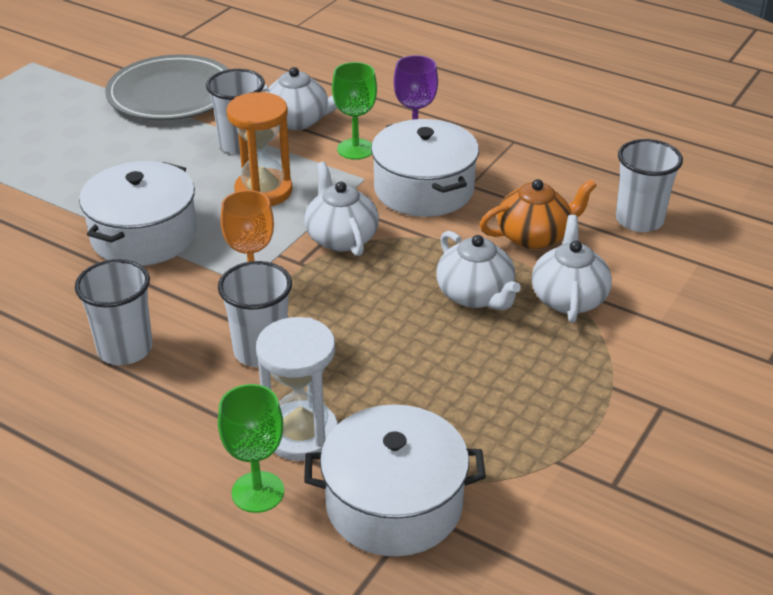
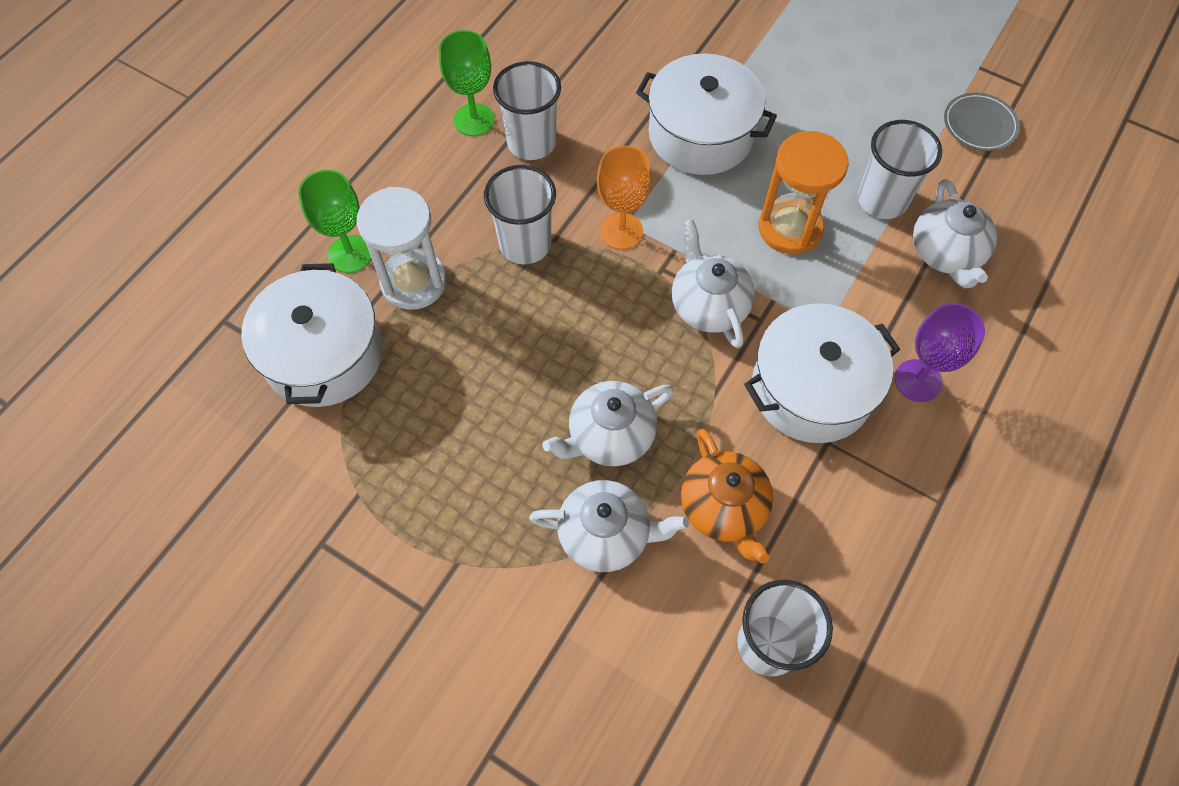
camera: 90 degrees right, 25 degrees up
grey plate [105,54,229,120] -> grey plate [944,93,1020,151], size x0.49
white teapot [305,162,379,256] -> white teapot turned 90 degrees counterclockwise [672,219,755,348]
green goblet [332,62,377,160] -> green goblet moved to [439,30,495,136]

